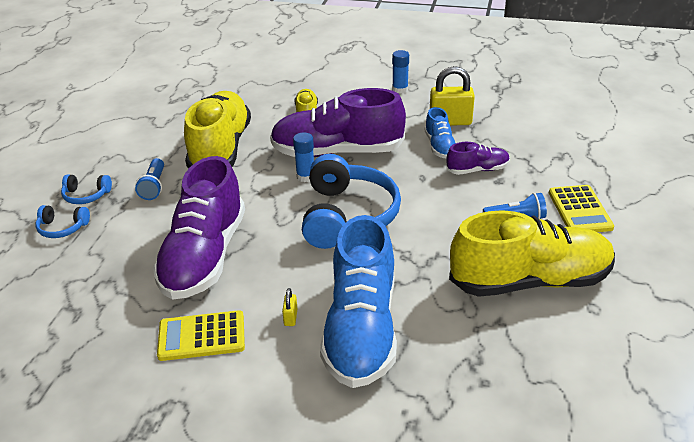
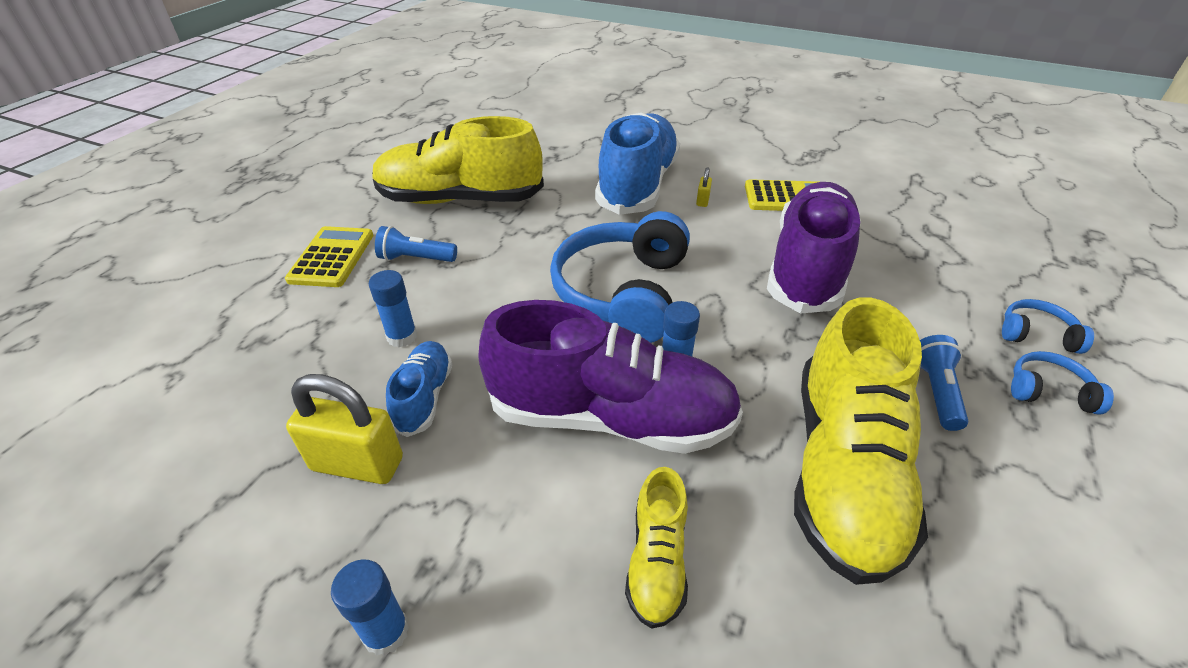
camera: 170 degrees left, 5 degrees up
purple shoe [446,142,510,175] -> blue glue stick [369,270,417,347]

